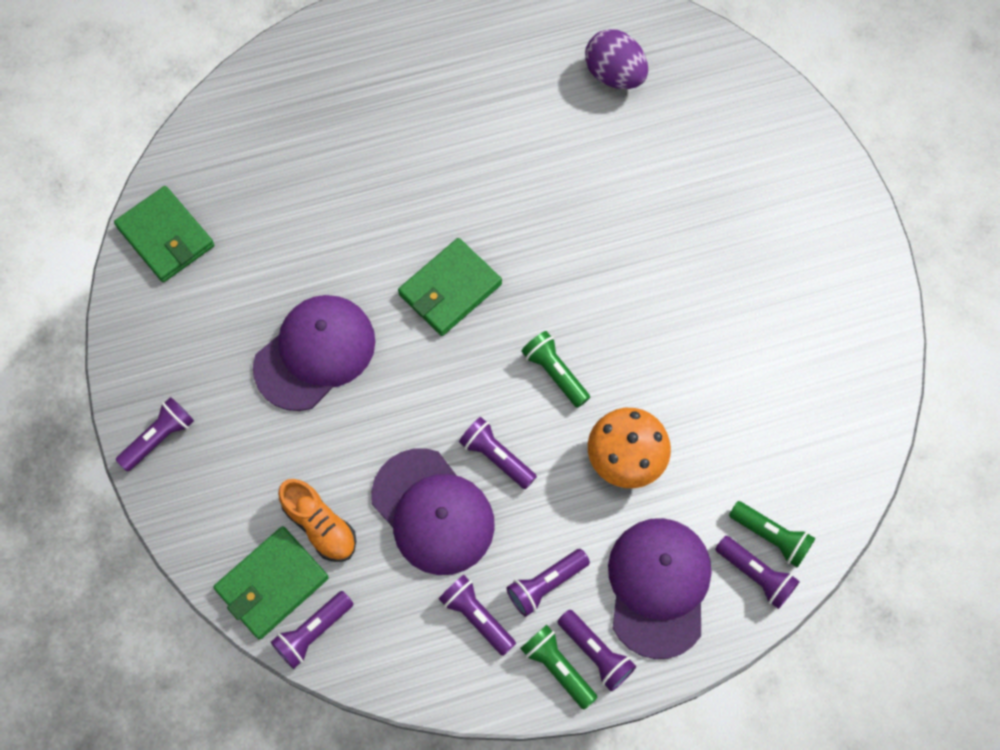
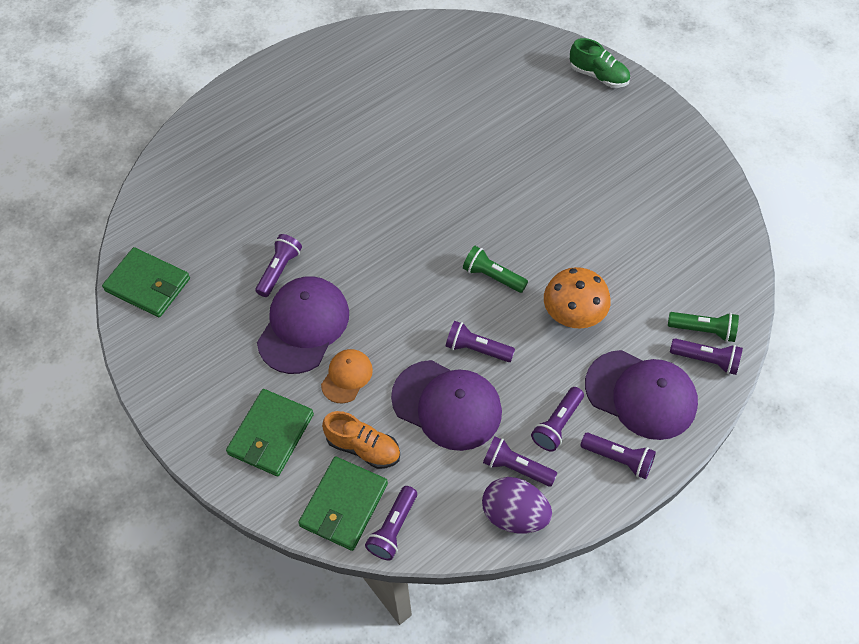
camera: 20 degrees left, 10 degrees down
purple flashlight [116,397,194,472] -> purple flashlight moved to [255,234,302,297]
green wallet [398,238,502,336] -> green wallet moved to [226,389,314,476]
green flashlight [520,625,598,710] -> none
purple egg [585,29,648,89] -> purple egg moved to [482,477,552,533]
purple cap [608,518,712,659] -> purple cap turned 135 degrees clockwise [585,350,698,440]
none -> orange cap [321,349,373,403]
none -> green shoe [570,38,630,88]

